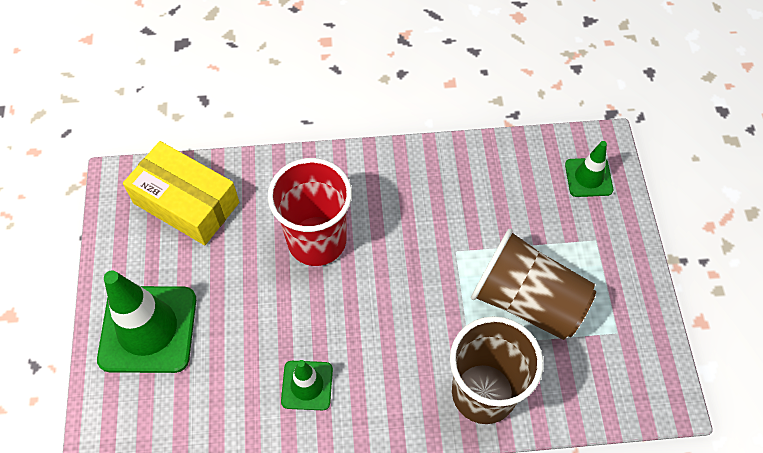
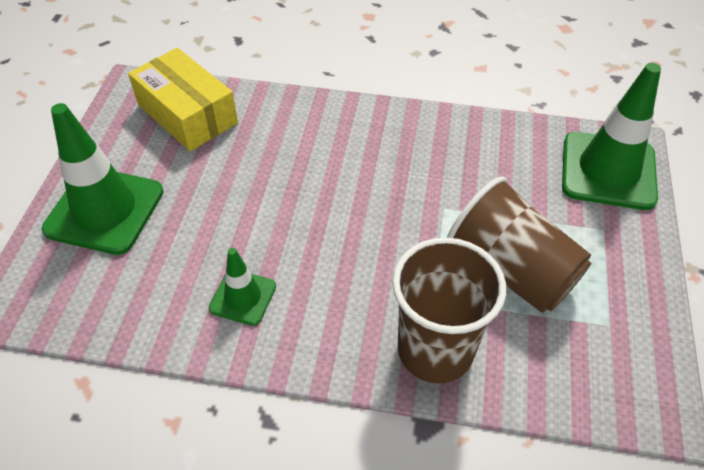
camera: 15 degrees right, 10 degrees down
red cup [268,158,352,266] -> none
green traffic cone [565,141,613,197] -> green traffic cone [562,63,661,210], size x1.89

